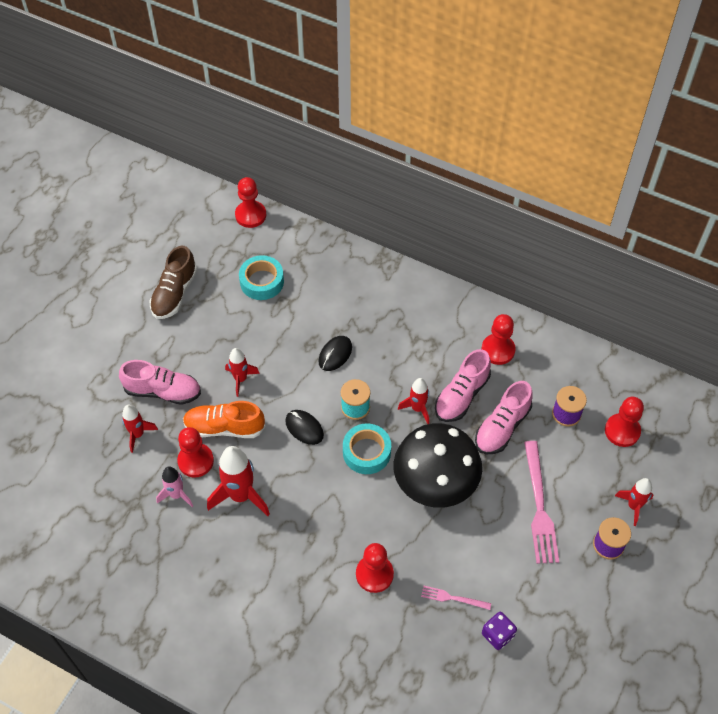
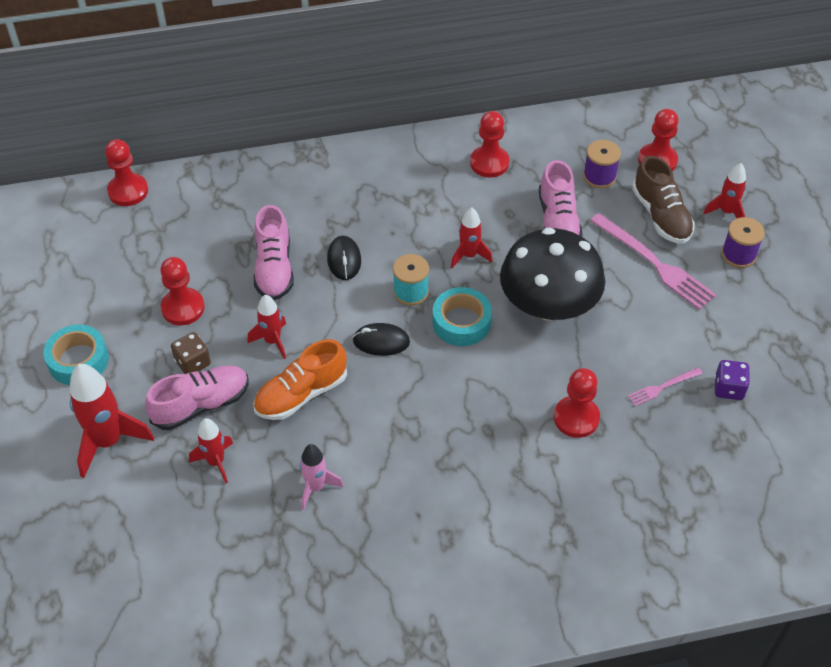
camera: 40 degrees left, 5 degrees down
brown shoe [150,246,197,319] -> brown shoe moved to [632,156,695,244]
red pawn [177,427,214,478] -> red pawn moved to [160,257,205,325]
red rocket [207,446,270,516] -> red rocket moved to [69,364,154,478]
turquoise tape [239,255,284,300] -> turquoise tape moved to [43,325,109,385]
pink shoe [435,349,491,422] -> pink shoe moved to [254,205,294,300]
none -> brown dice [171,332,211,374]

